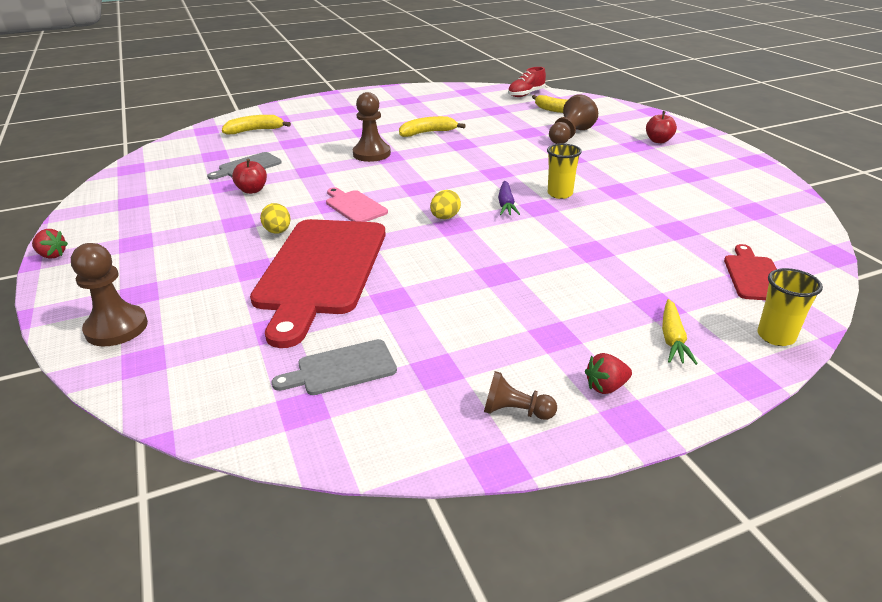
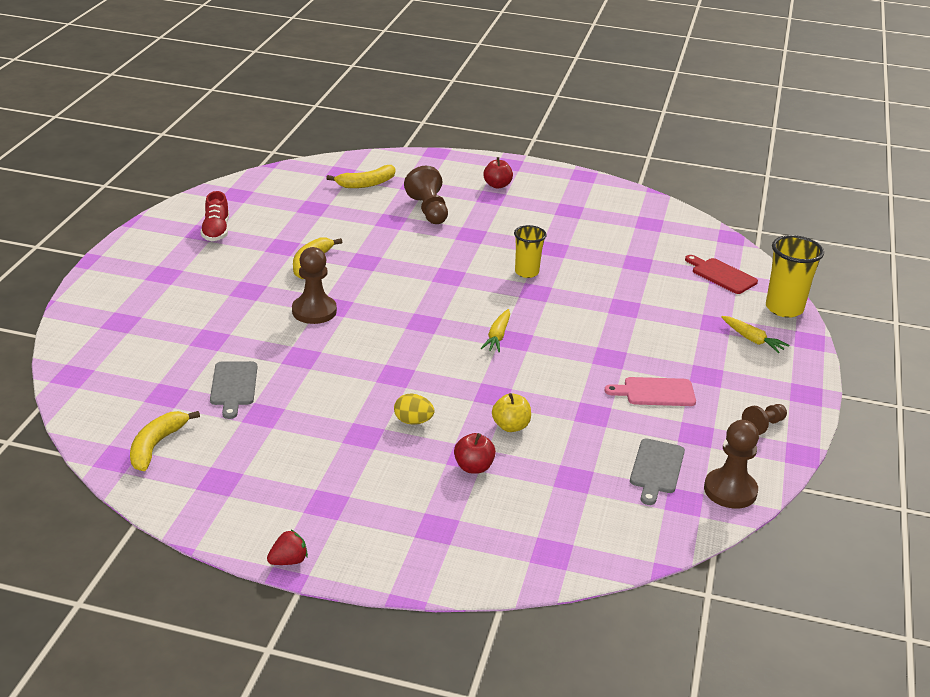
camera: 55 degrees left, 0 degrees up
brown pawn [71,243,148,346] -> brown pawn moved to [704,420,759,509]
yellow banana [222,115,291,135] -> yellow banana moved to [130,411,200,471]
red apple [232,159,267,194] -> red apple moved to [454,433,496,474]
red cutting board [250,219,386,348] -> yellow apple [492,393,531,432]
pink cutting board [326,187,388,222] -> pink cutting board moved to [604,377,696,406]
yellow egg [430,190,461,219] -> yellow carrot [480,309,510,353]
purple carrot [498,181,520,215] -> none
red shoe [508,67,546,97] -> red shoe moved to [201,191,229,241]
red strawberry [585,353,632,394] -> none
yellow cup [757,268,823,346] -> yellow cup [766,235,824,318], size x1.52

